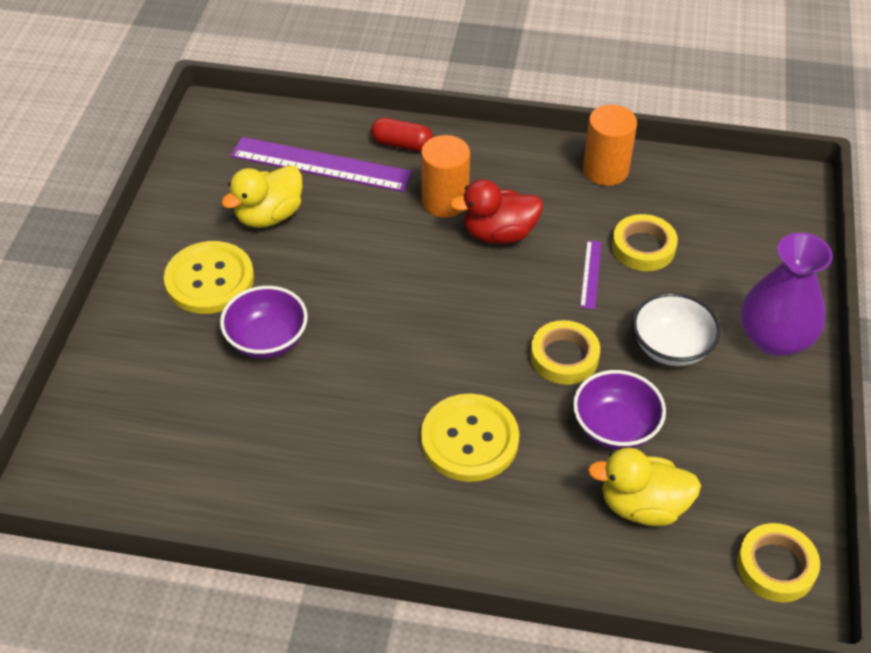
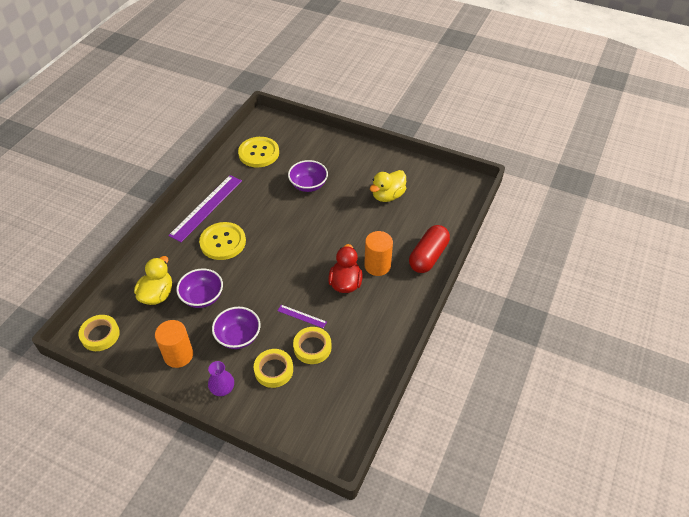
camera: 105 degrees right, 0 degrees up
yellow button [164,241,254,314] -> yellow button moved to [238,137,279,167]
yellow duck [221,165,302,228] -> yellow duck turned 105 degrees counterclockwise [370,170,406,202]
purple ruler [231,137,412,192] -> purple ruler moved to [168,175,242,242]
red capsule [371,118,433,152] -> red capsule [409,225,450,273], size x1.61
yellow tape [530,320,600,385] -> yellow tape moved to [254,349,293,388]
orange cylinder [583,105,637,186] -> orange cylinder moved to [155,320,193,368]
white bowl [632,293,721,366] -> purple bowl [212,307,261,349]
purple vase [741,233,833,356] -> purple vase [208,361,234,396], size x0.55

